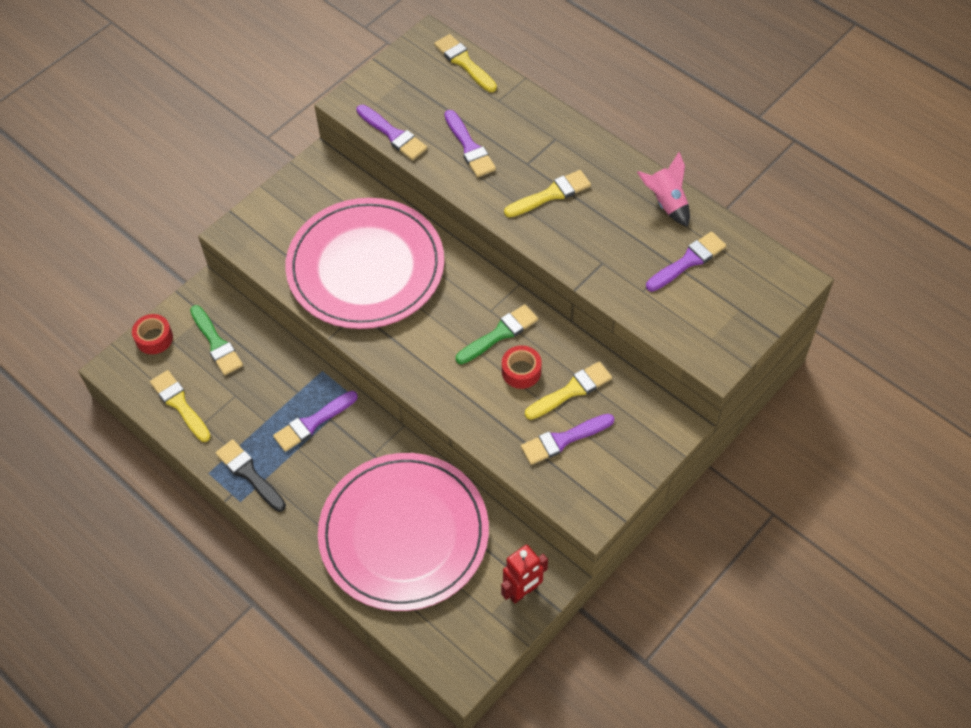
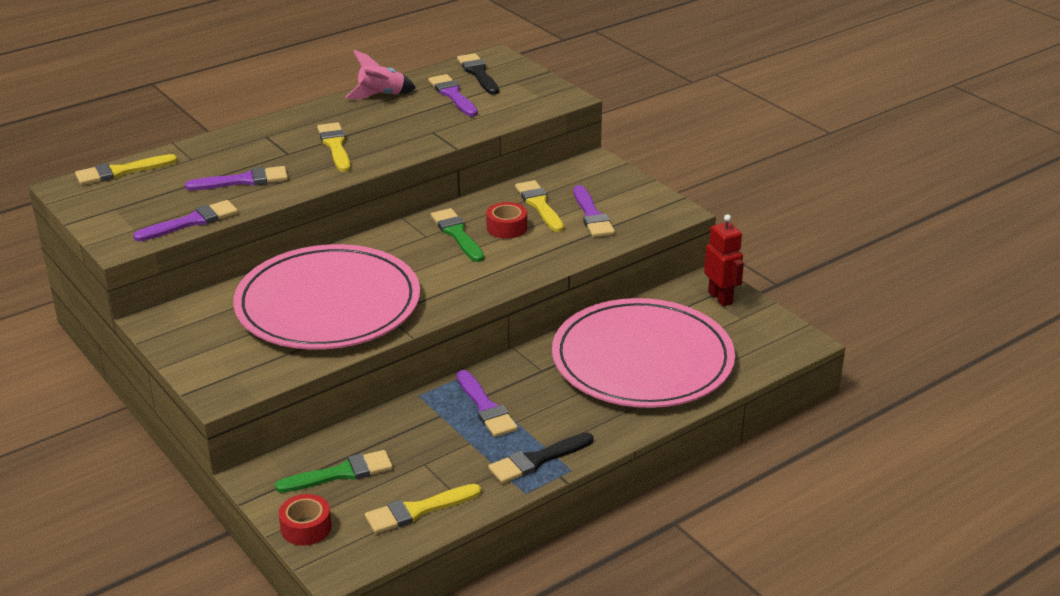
camera: 80 degrees left, 25 degrees down
none -> black brush [457,53,499,95]

